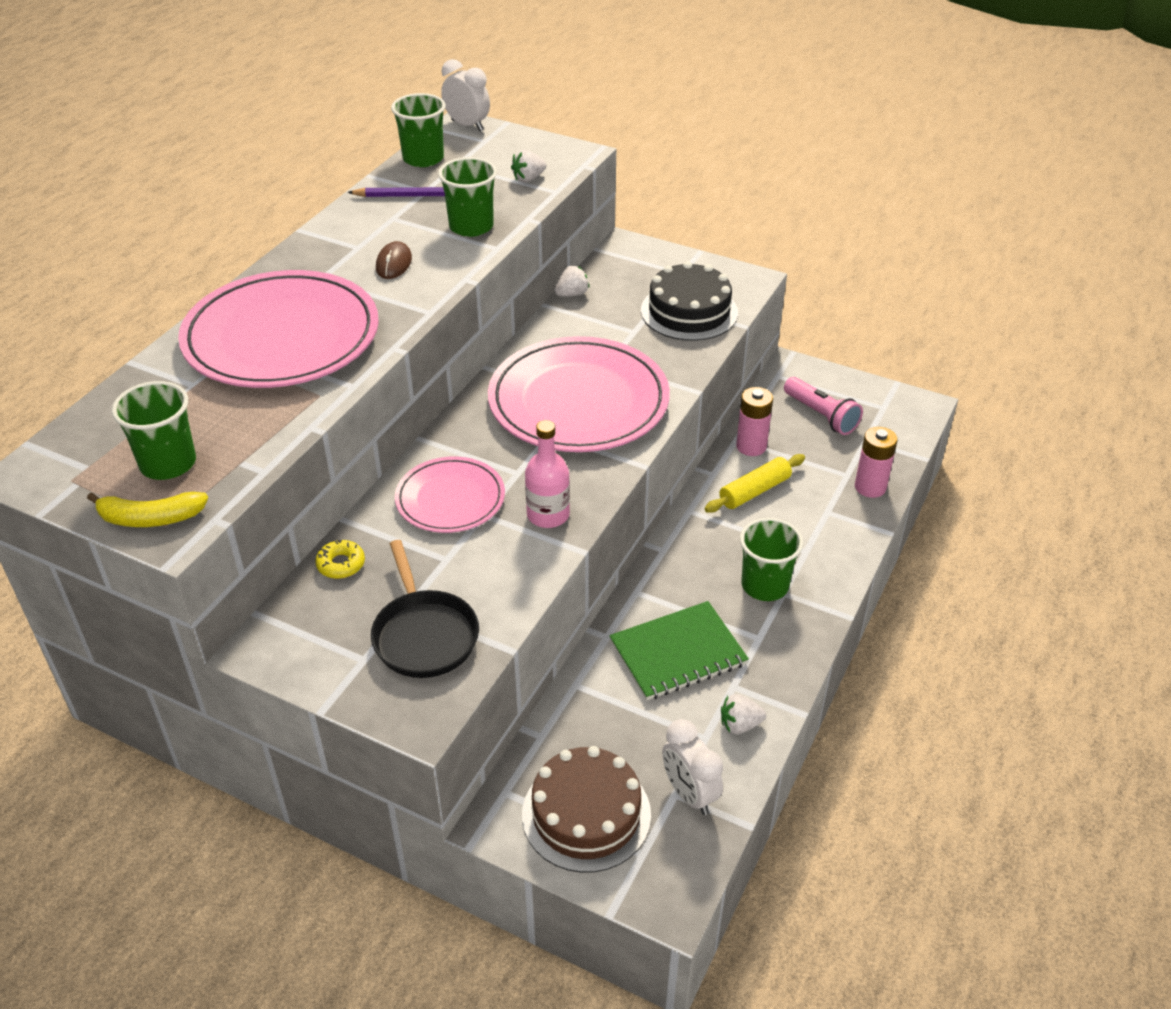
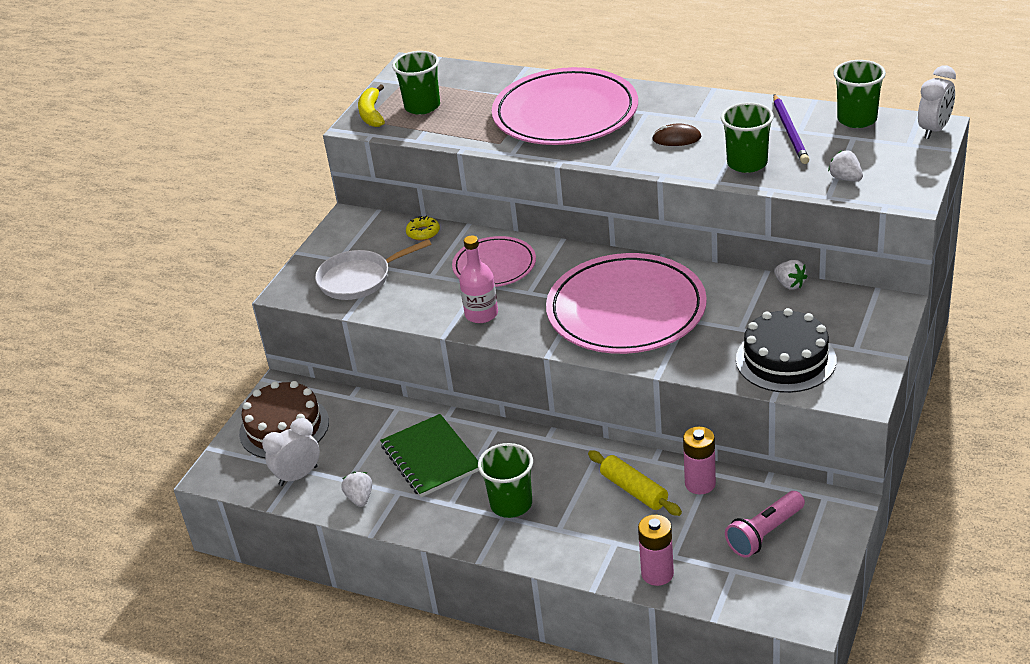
camera: 90 degrees right, 5 degrees down
black pan [371,540,479,678] -> white pan [315,239,431,300]

